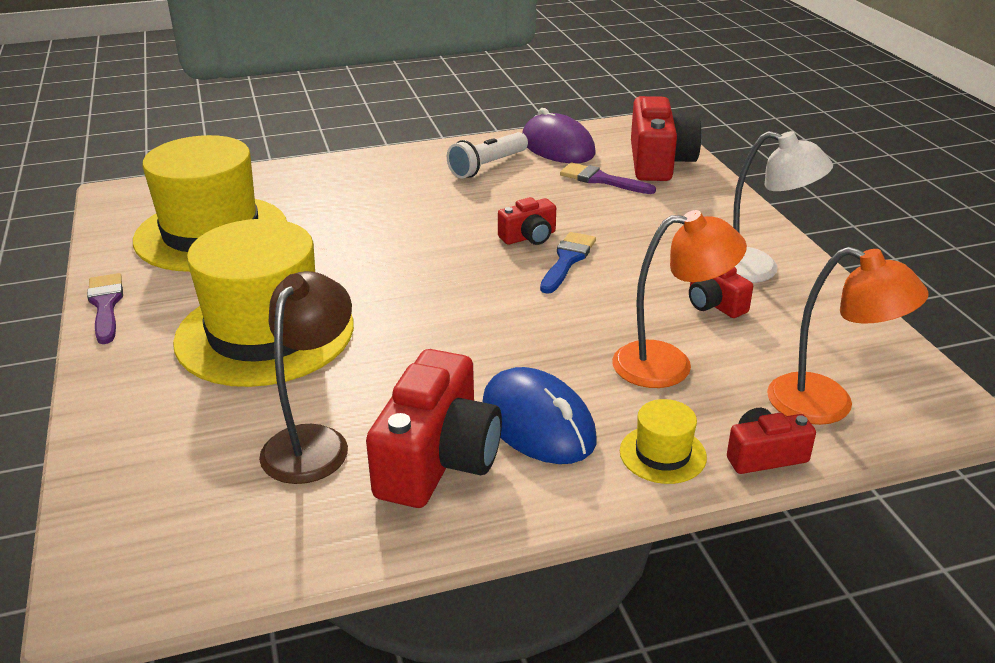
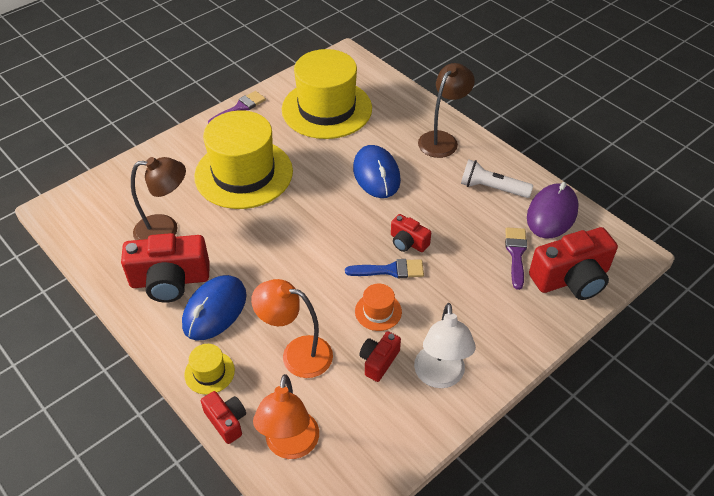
camera: 65 degrees right, 15 degrees up
orange lamp [612,210,747,388] -> orange lamp turned 135 degrees clockwise [251,279,333,378]
none -> blue mouse [353,145,401,198]
none -> orange hat [355,284,402,331]
none -> brown lamp [418,63,475,158]

